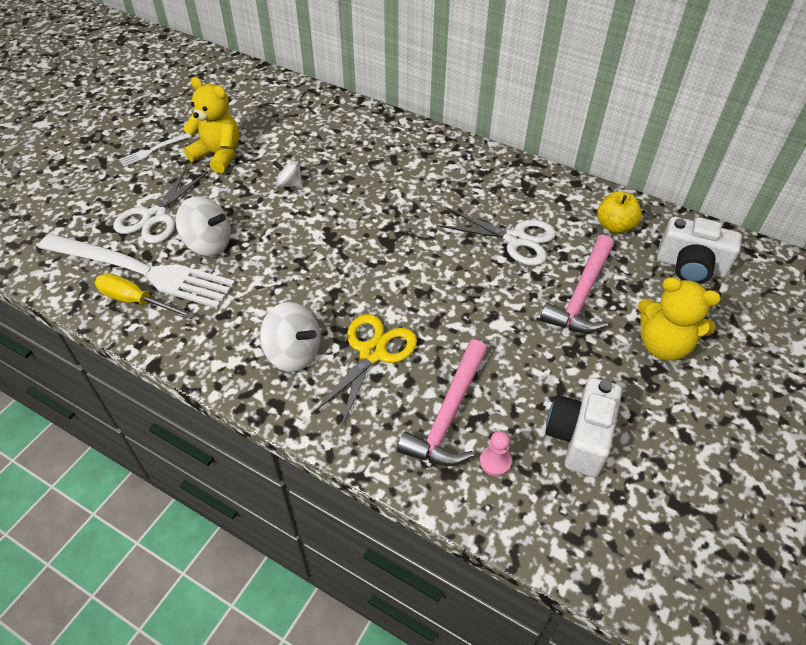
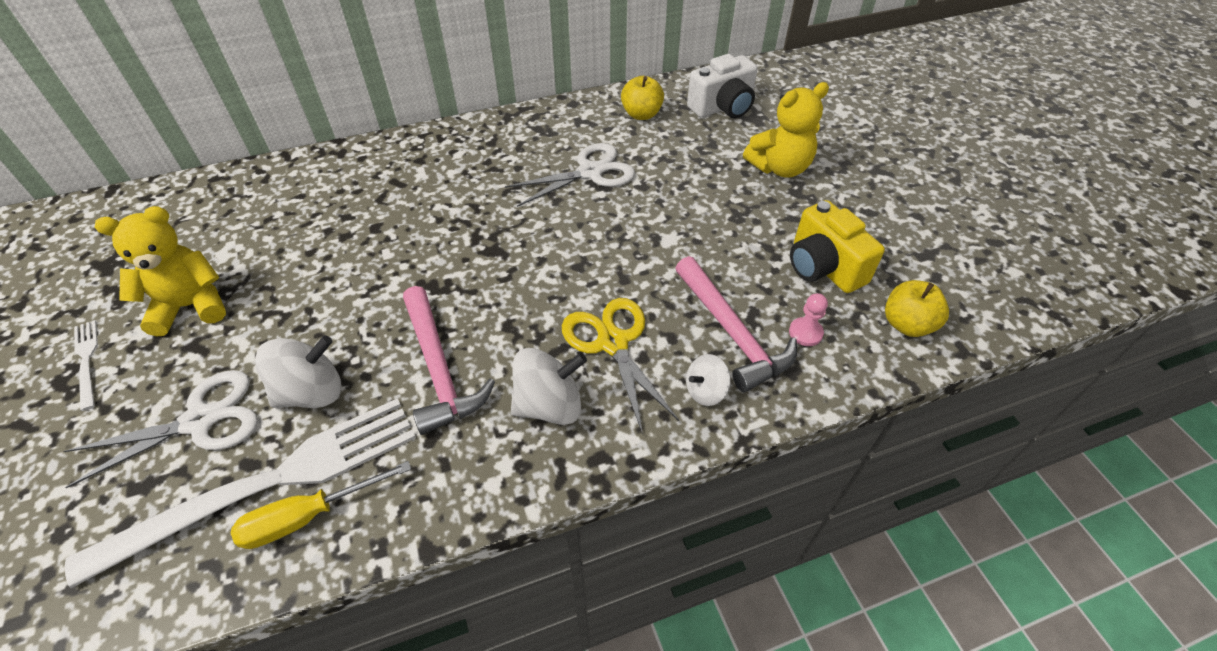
camera: 50 degrees left, 0 degrees up
white scissors [113,167,208,244] -> white scissors turned 90 degrees counterclockwise [64,370,258,488]
white fork [119,133,192,167] -> white fork turned 150 degrees clockwise [74,320,98,411]
white spinning top [273,161,303,188] -> white spinning top moved to [686,354,731,406]
pink hammer [540,235,614,333] -> pink hammer moved to [403,286,495,435]
white camera [545,377,622,477] -> yellow camera [790,200,885,293]
none -> yellow apple [885,280,949,337]

